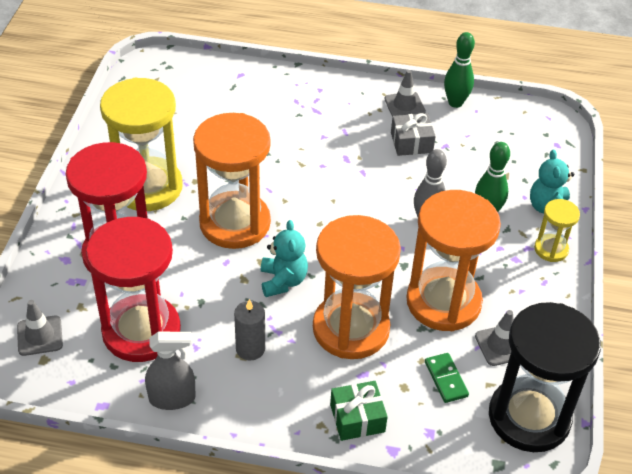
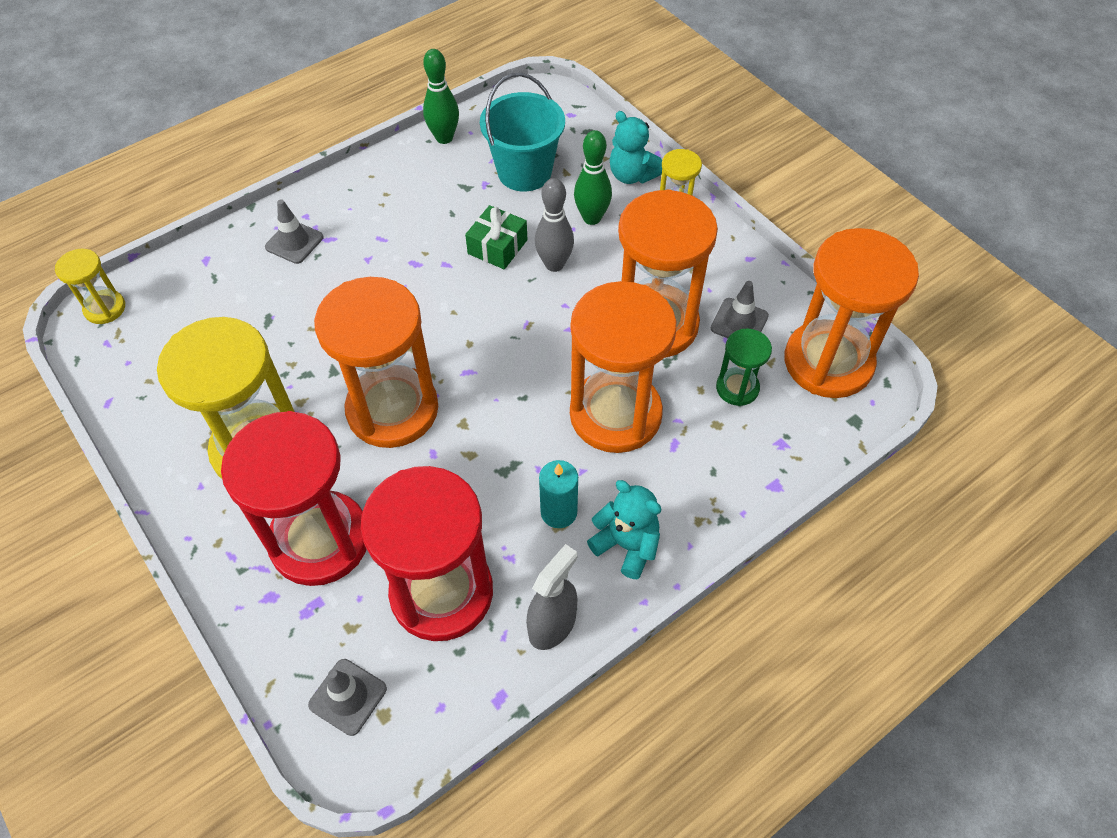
camera: 45 degrees left, 10 degrees up
grey candle [234,299,265,360] -> turquoise candle [539,460,578,528]
turquoise teddy bear [261,220,308,297] -> turquoise teddy bear moved to [587,480,661,579]
green gift [330,381,388,441] -> green gift moved to [465,205,528,269]
grey traffic cone [385,70,426,117] -> grey traffic cone moved to [265,200,323,264]
grey gift [391,113,436,156] -> none
green domino [425,353,469,403] -> green hourglass [716,328,772,406]
black hourglass [489,302,601,452] -> orange hourglass [784,228,919,398]
none -> yellow hourglass [55,249,125,324]
none -> turquoise bucket [480,73,565,191]

